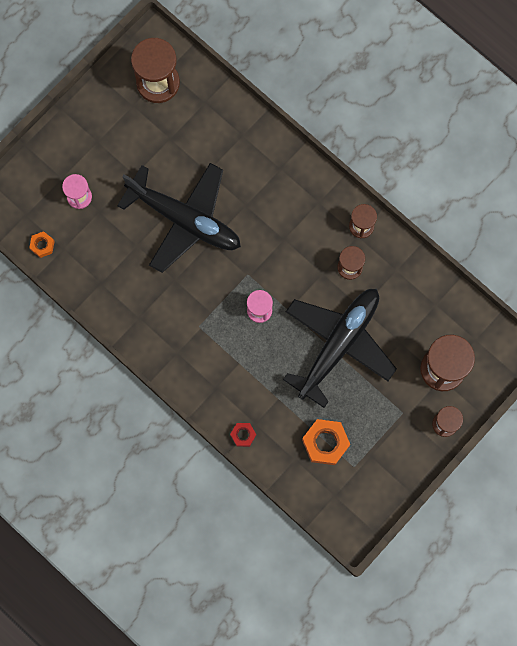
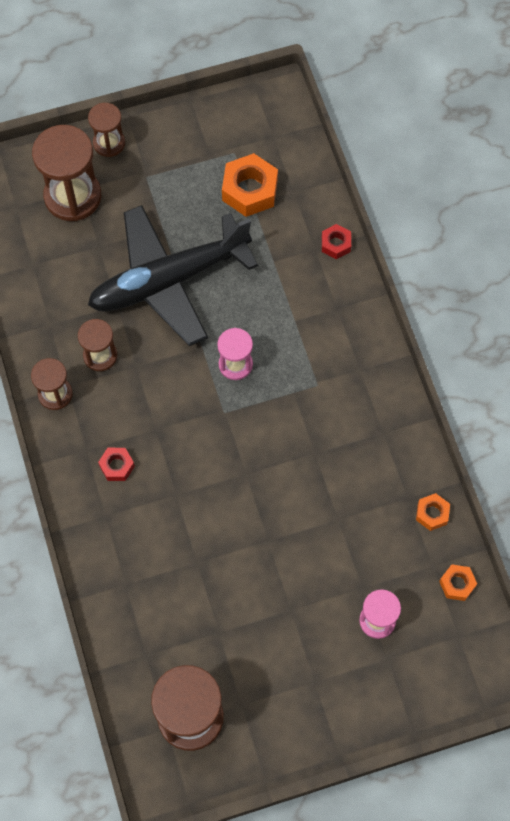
camera: 150 degrees left, 10 degrees down
black plane [117,163,241,273] -> none
none -> red nut [98,448,135,481]
none -> orange nut [416,493,450,531]

